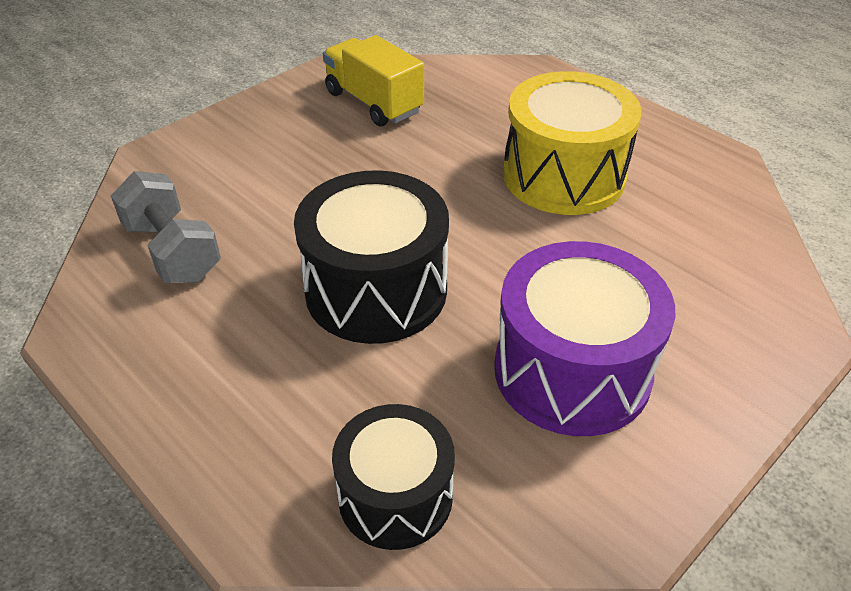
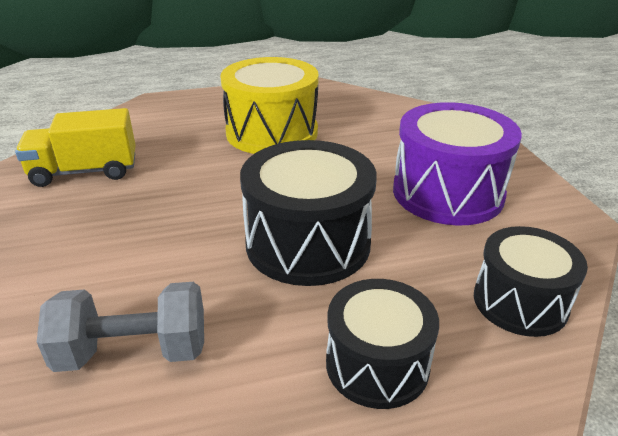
camera: 60 degrees left, 10 degrees down
none -> black drum [326,279,439,409]

